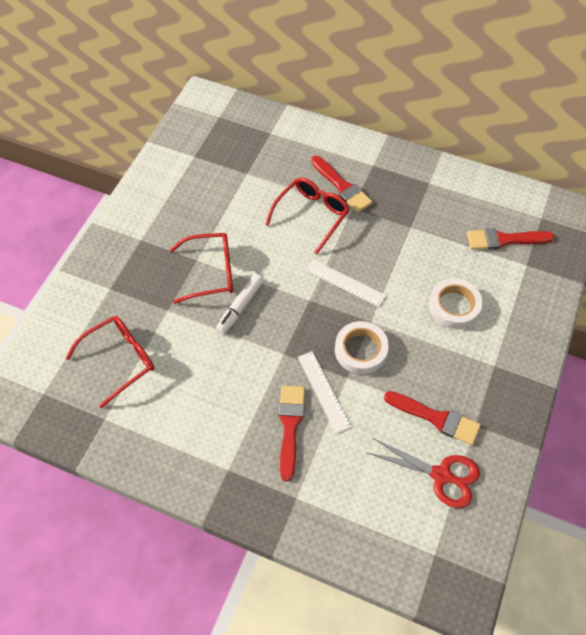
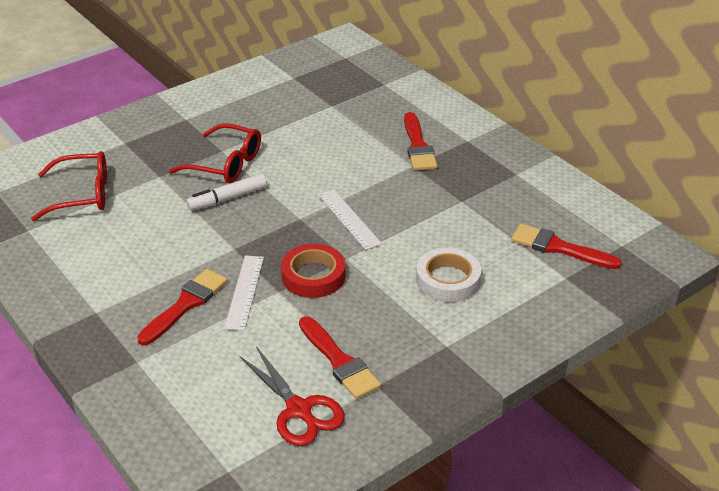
camera: 30 degrees right, 20 degrees down
red glasses [265,177,350,254] -> none
white tape [335,321,389,374] -> red tape [281,244,345,298]

